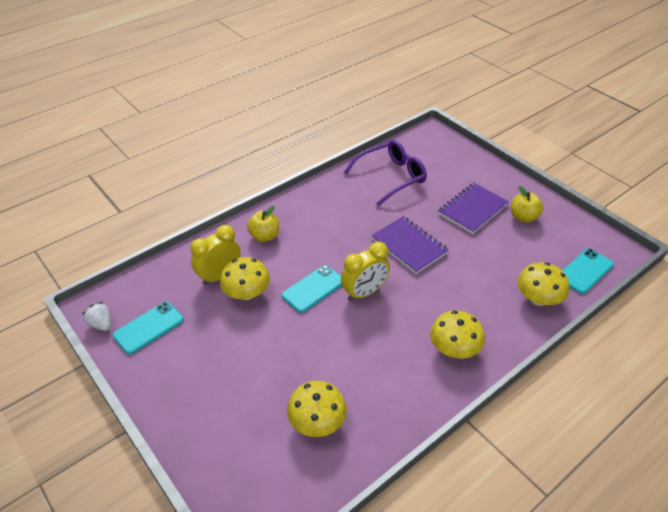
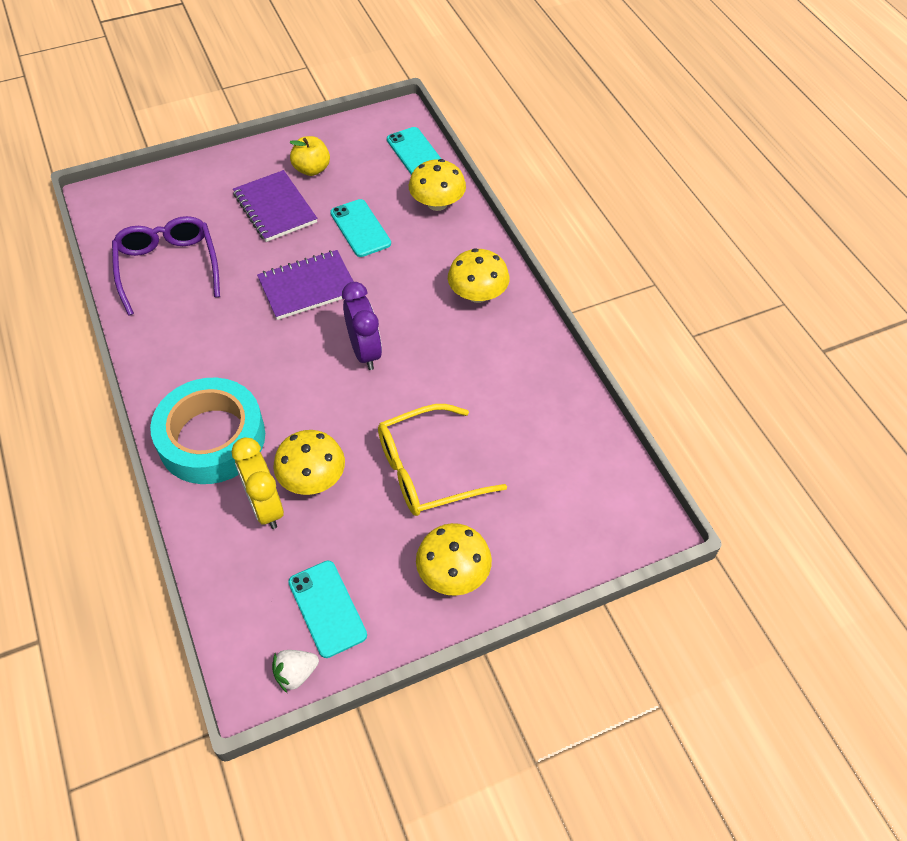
camera: 75 degrees left, 10 degrees up
yellow apple [247,206,279,242] -> turquoise tape [150,378,265,484]
turquoise phone [282,265,342,313] -> turquoise phone moved to [330,199,391,257]
yellow mushroom [287,381,347,437] -> yellow mushroom moved to [416,523,492,596]
yellow clock [341,242,390,301] -> purple clock [342,282,382,370]
none -> yellow glasses [378,404,507,516]

